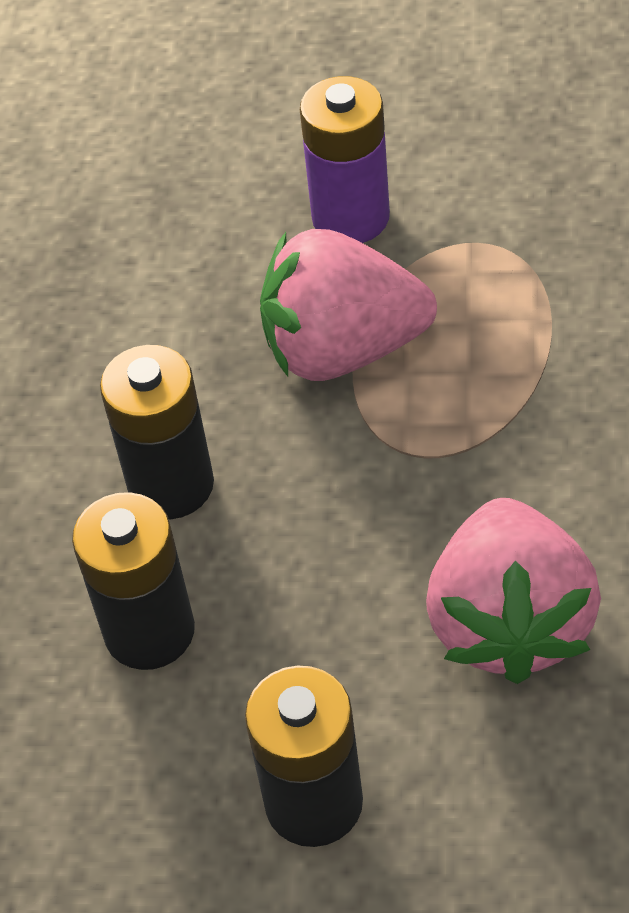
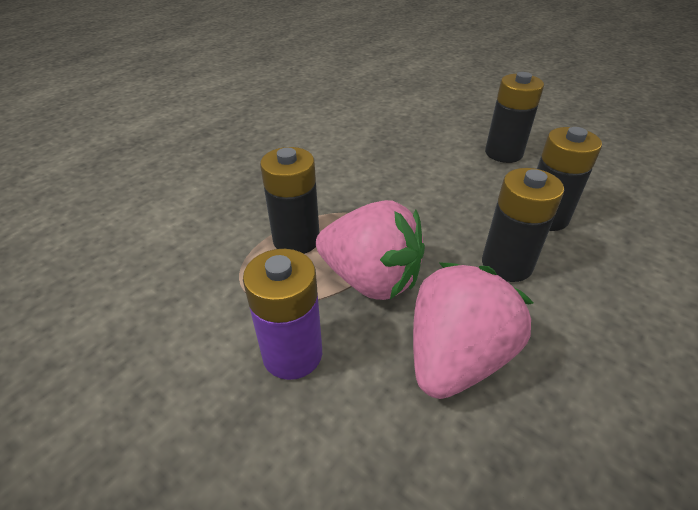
camera: 150 degrees left, 10 degrees down
pink strawberry [426,498,601,684] -> pink strawberry moved to [413,263,534,399]
none -> black battery [260,147,319,254]

